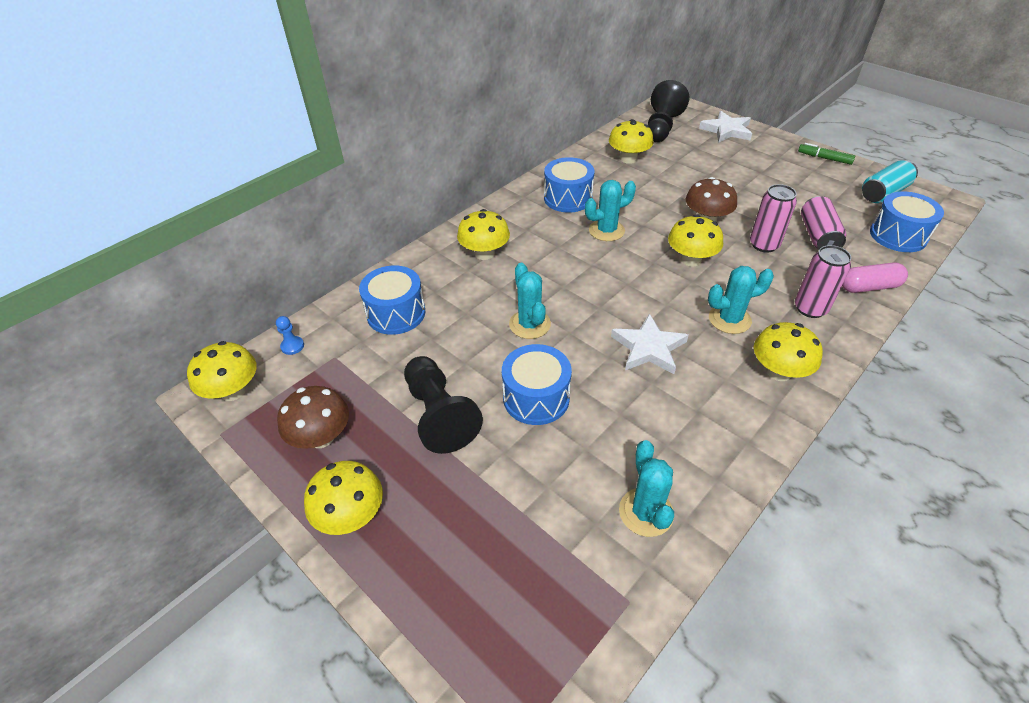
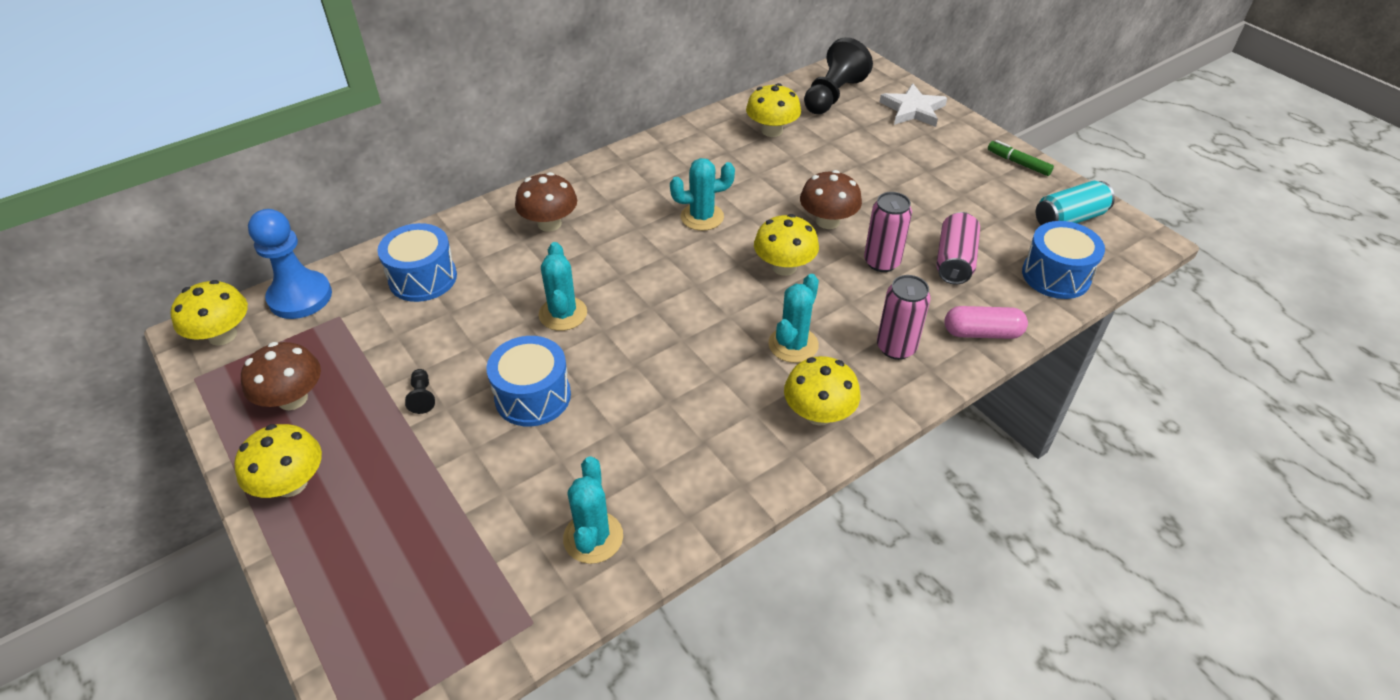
camera: 10 degrees right, 0 degrees up
blue pawn [276,316,304,355] -> blue pawn [248,209,332,319], size x2.41
black pawn [404,356,483,454] -> black pawn [405,369,435,414], size x0.41
yellow mushroom [457,209,510,260] -> brown mushroom [515,172,577,232]
blue drum [544,157,595,213] -> none
white star [611,313,689,374] -> none
turquoise cactus [708,266,774,334] -> turquoise cactus turned 60 degrees counterclockwise [769,274,819,363]

